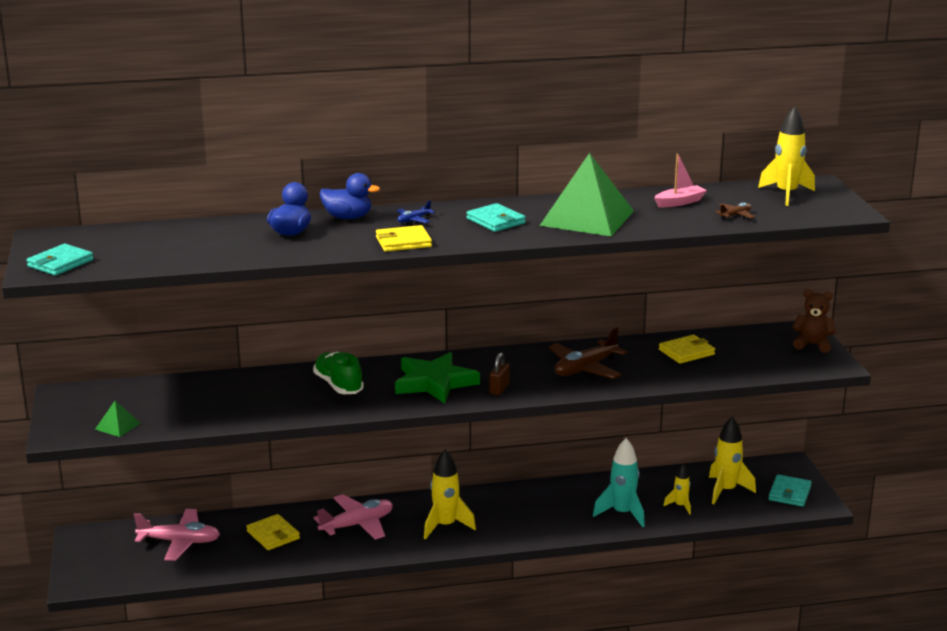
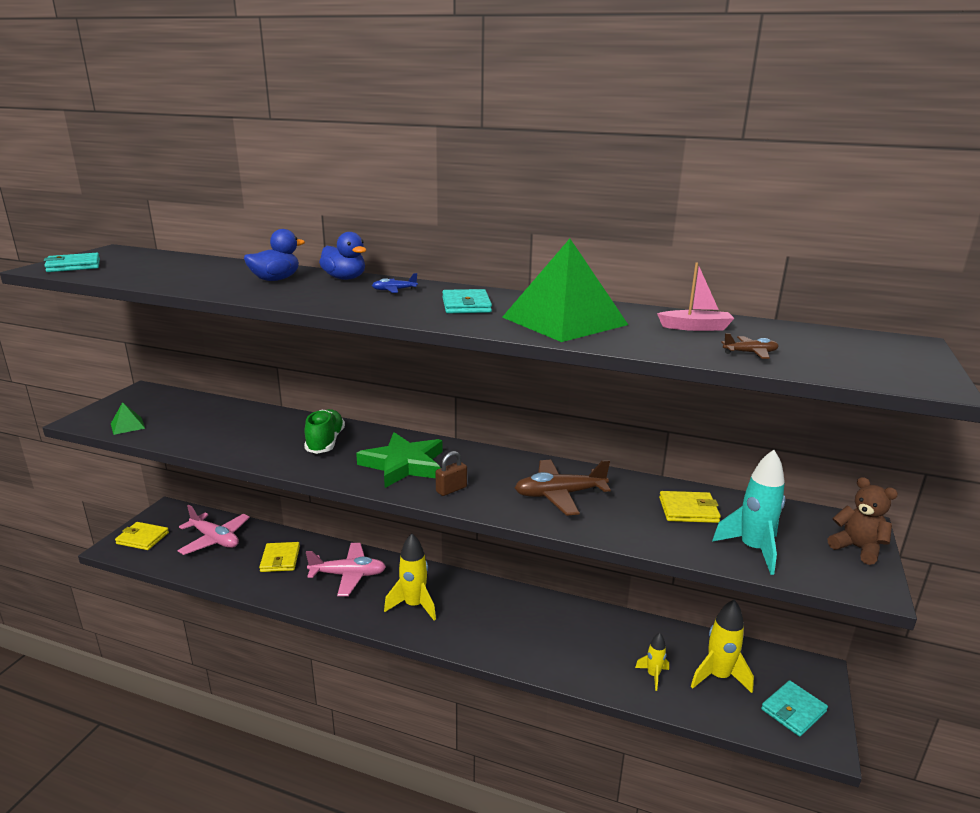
camera: 30 degrees right, 0 degrees up
yellow wallet [376,225,432,252] -> yellow wallet moved to [115,522,169,550]
turquoise rocket [593,438,645,527] -> turquoise rocket moved to [712,450,785,575]
yellow rocket [758,106,815,206] -> none

